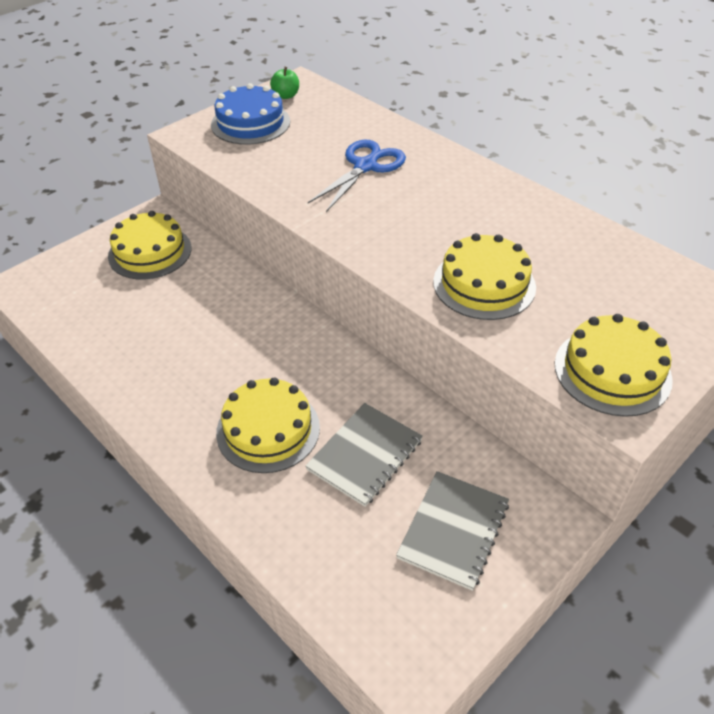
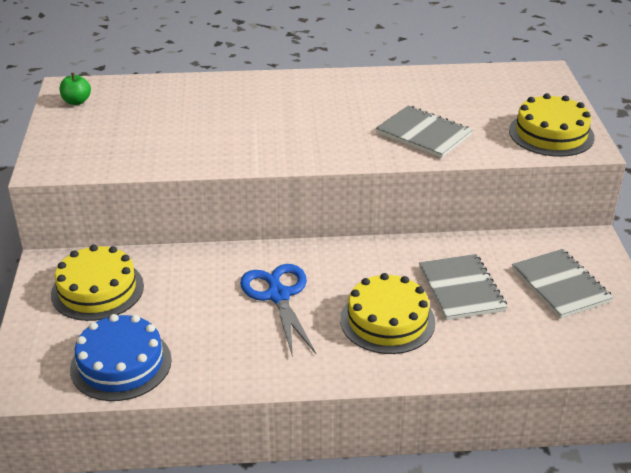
camera: 50 degrees left, 10 degrees down
blue cake [211,83,290,145] -> blue cake moved to [70,314,172,401]
blue scissors [308,140,406,212] -> blue scissors moved to [240,264,316,357]
yellow cake [433,233,536,320] -> grey notebook [376,106,473,158]

